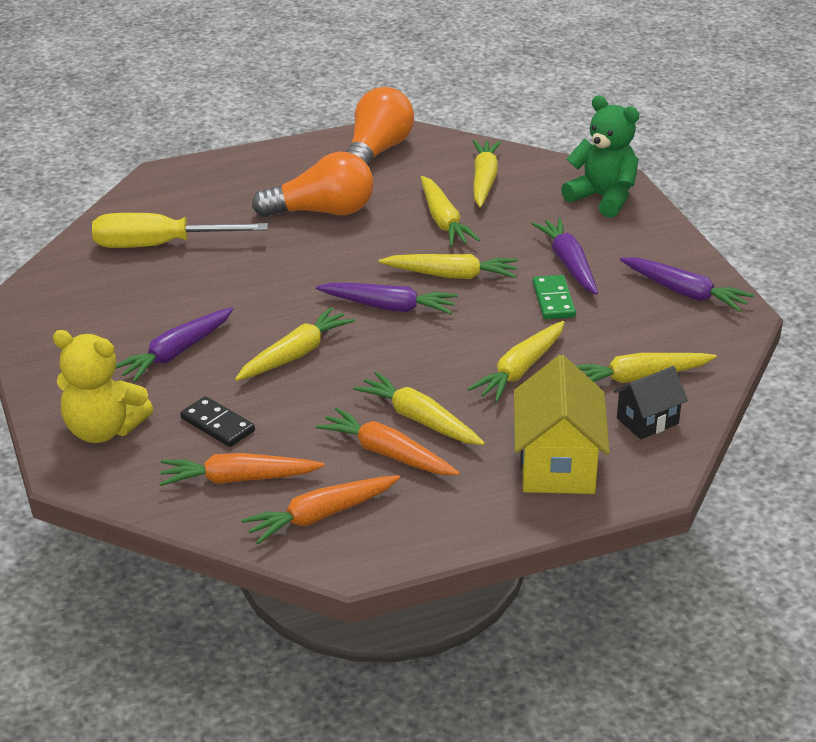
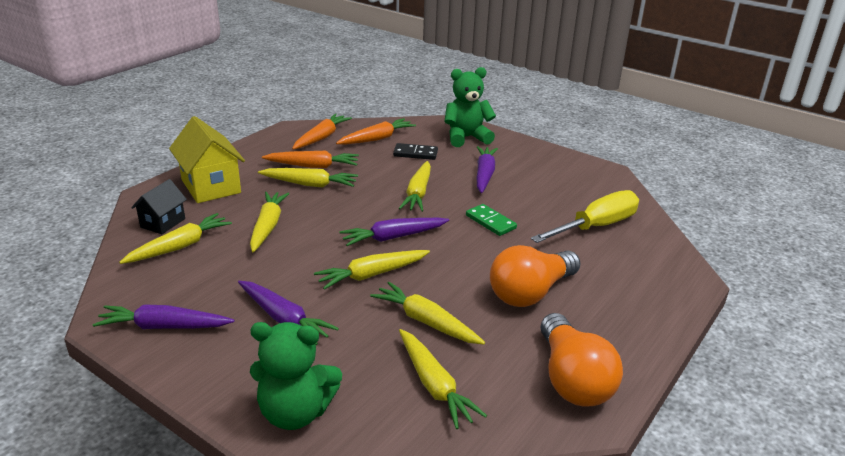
camera: 145 degrees right, 5 degrees down
yellow teddy bear [53,330,153,443] -> green teddy bear [444,67,496,147]
green domino [533,275,576,319] -> green domino moved to [466,204,517,236]

